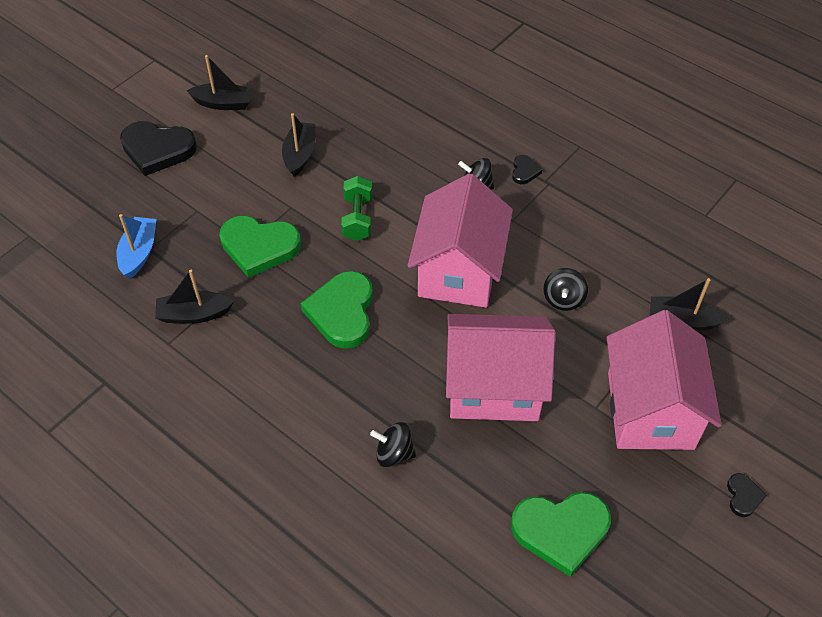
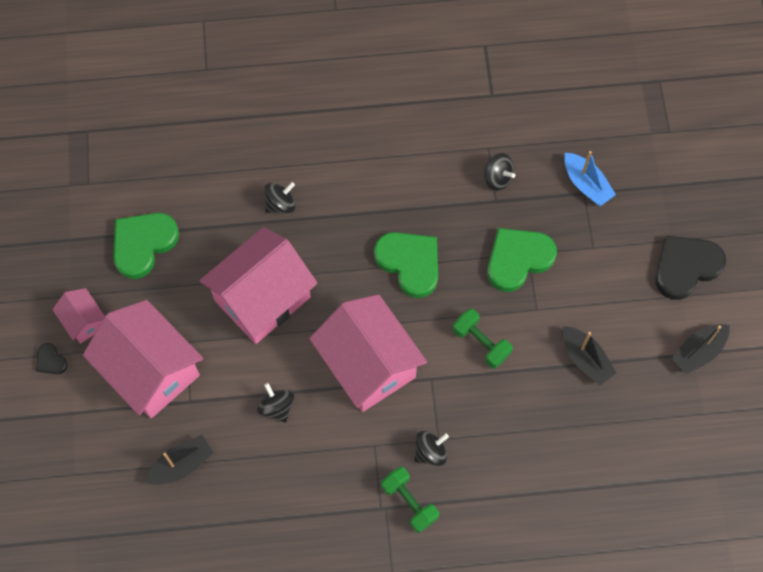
camera: 135 degrees right, 15 degrees up
black boat [155,270,234,324] -> black spinning top [484,153,515,191]
black heart [512,155,542,184] -> green dumbbell [381,467,439,533]
none -> pink house [52,288,105,344]

